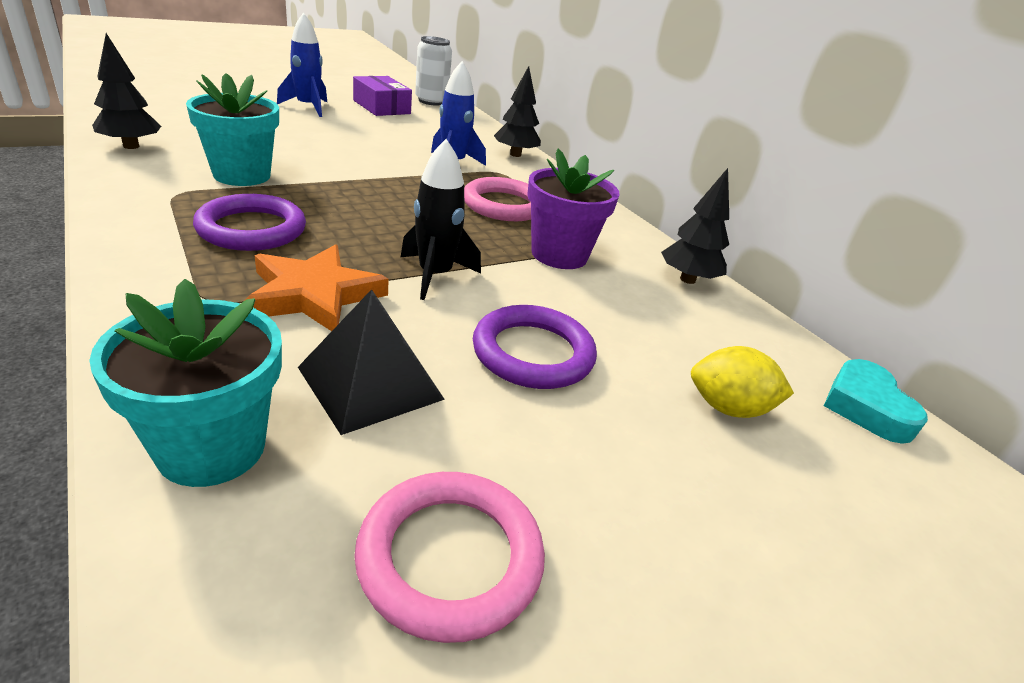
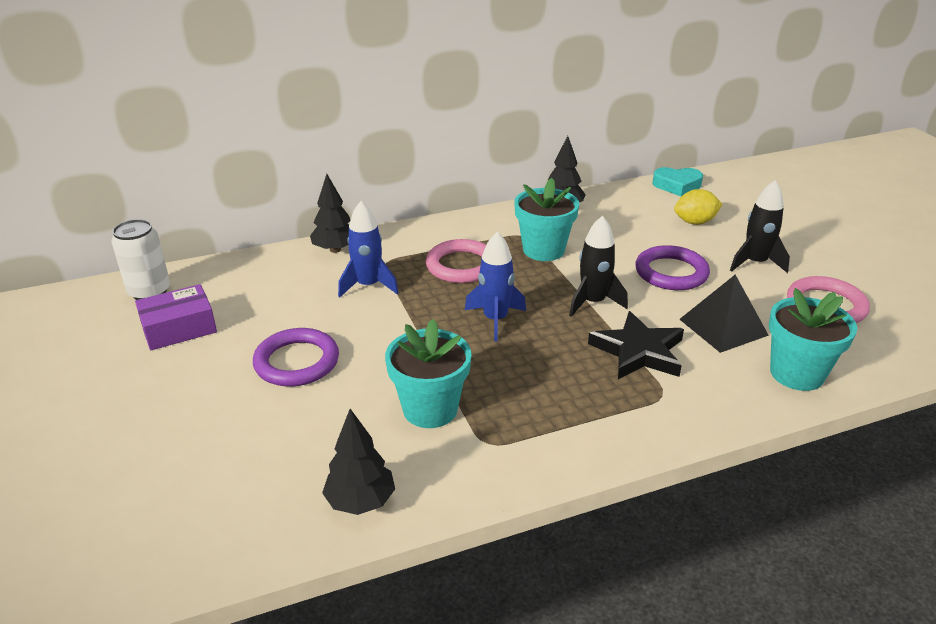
camera: 75 degrees left, 0 degrees up
purple ring [193,194,306,251] -> purple ring moved to [253,328,339,387]
orange star [244,244,389,331] -> black star [588,311,684,379]
blue rocket [277,12,327,117] -> blue rocket moved to [465,231,526,342]
purple flower pot [527,149,620,269] -> turquoise flower pot [514,178,579,261]
yellow lemon [691,346,794,418] -> yellow lemon turned 60 degrees clockwise [674,189,722,225]
none -> black rocket [730,180,790,273]

